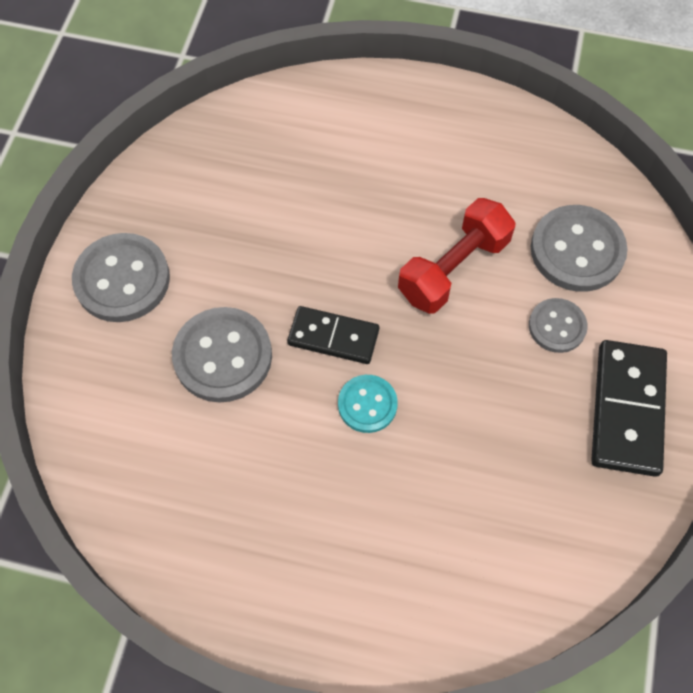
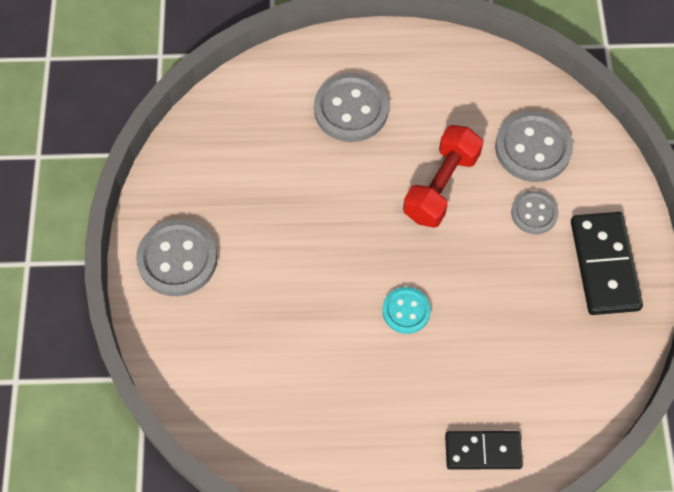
camera: 15 degrees left, 0 degrees up
grey button [172,307,272,402] -> grey button moved to [314,73,389,142]
black domino [287,306,379,364] -> black domino moved to [445,431,523,470]

